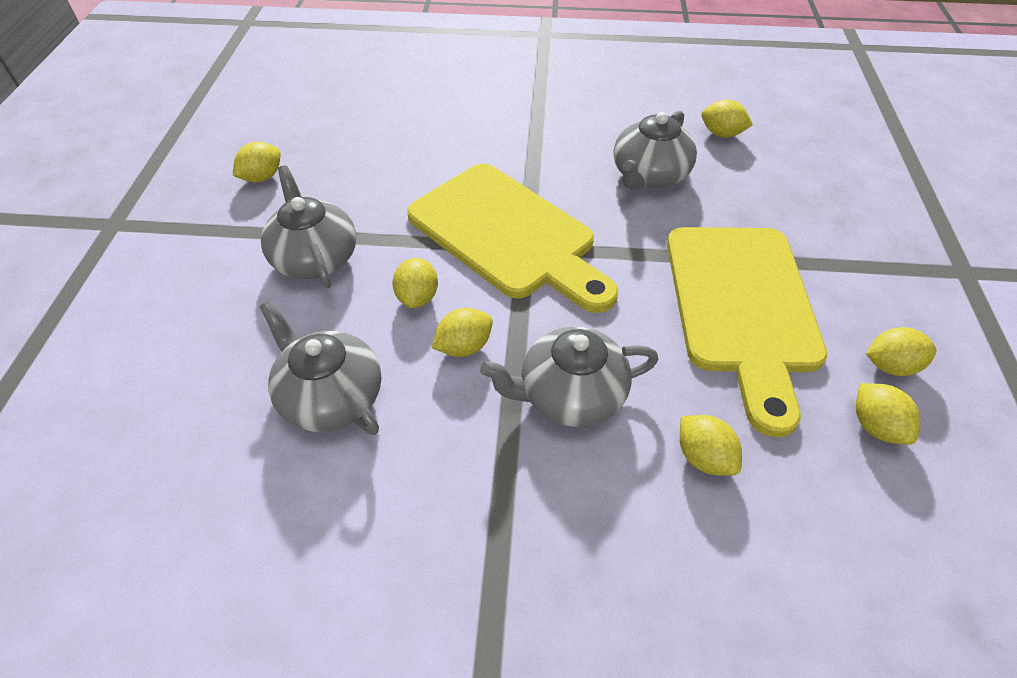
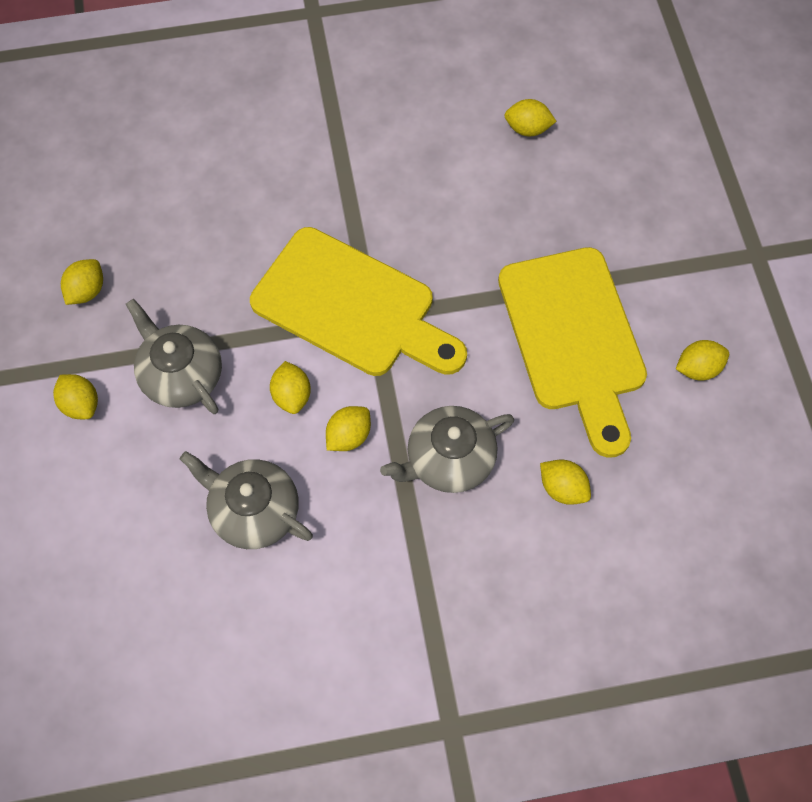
camera: 15 degrees left, 15 degrees up
grey teapot [614,110,697,190] -> none
yellow lemon [856,383,920,445] -> yellow lemon moved to [53,374,98,419]

